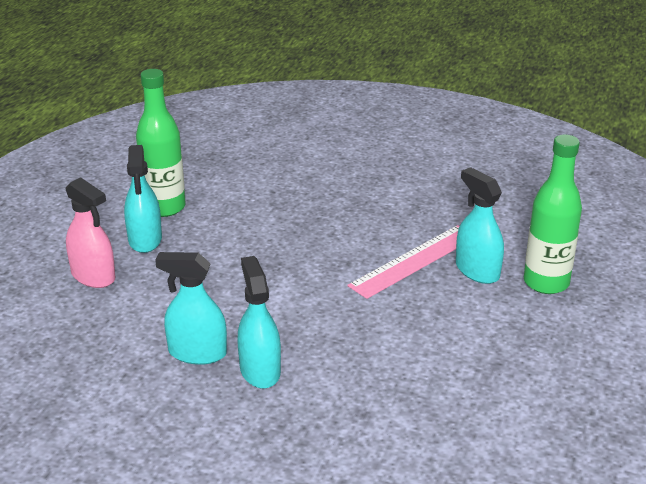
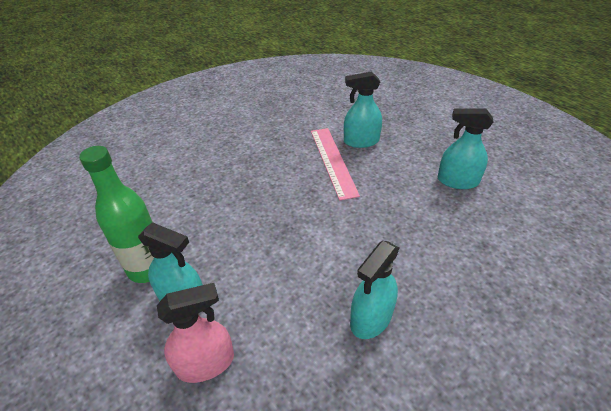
camera: 60 degrees left, 10 degrees up
turquoise spray bottle [237,256,281,389] -> turquoise spray bottle moved to [438,108,493,189]
green bottle [524,135,582,294] -> none

